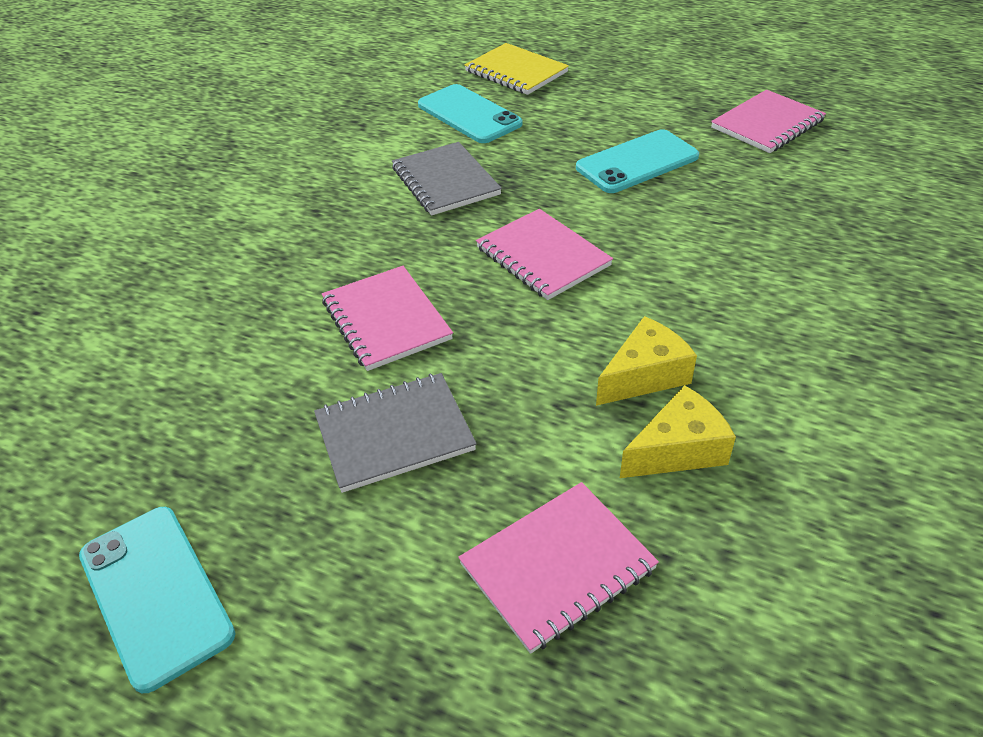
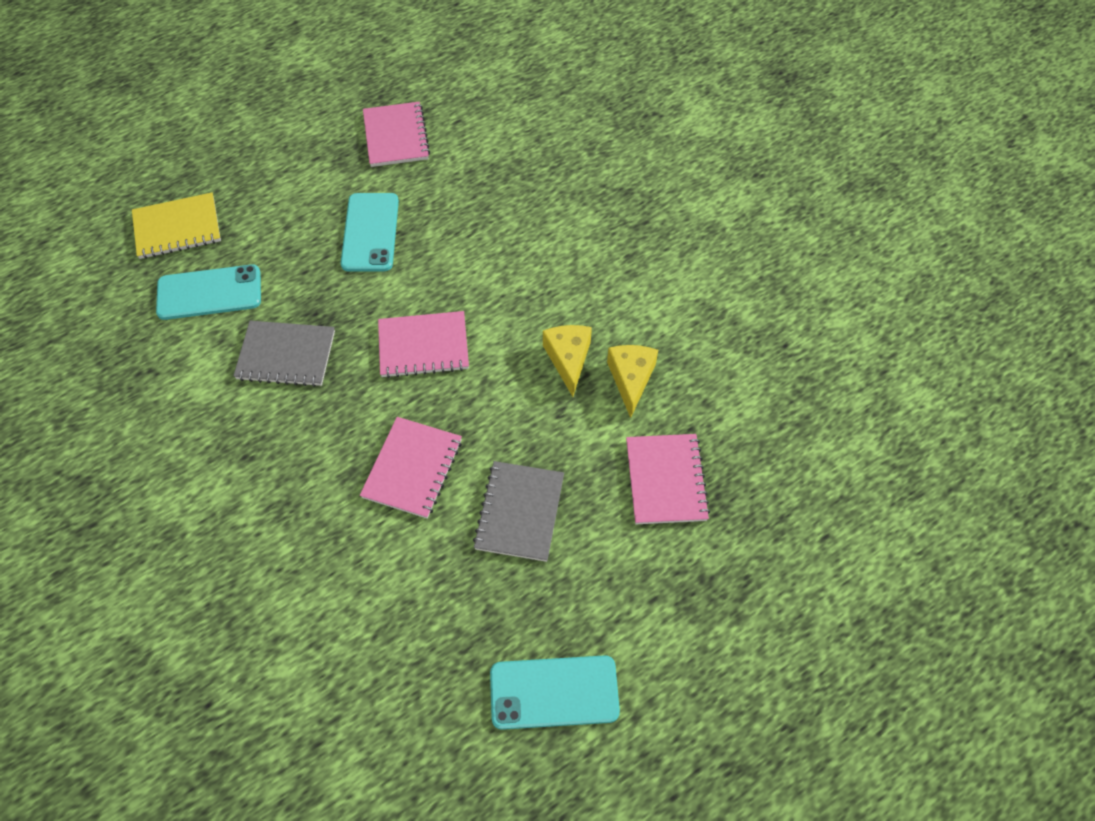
camera: 60 degrees left, 15 degrees up
pink notebook [322,266,453,371] -> pink notebook turned 75 degrees counterclockwise [360,417,462,519]

